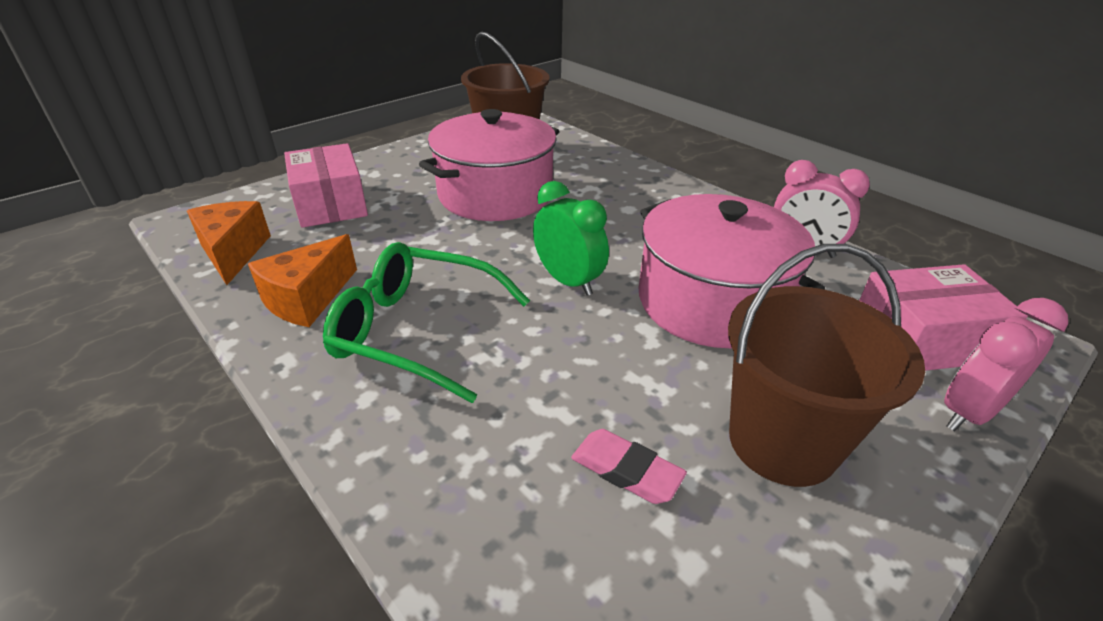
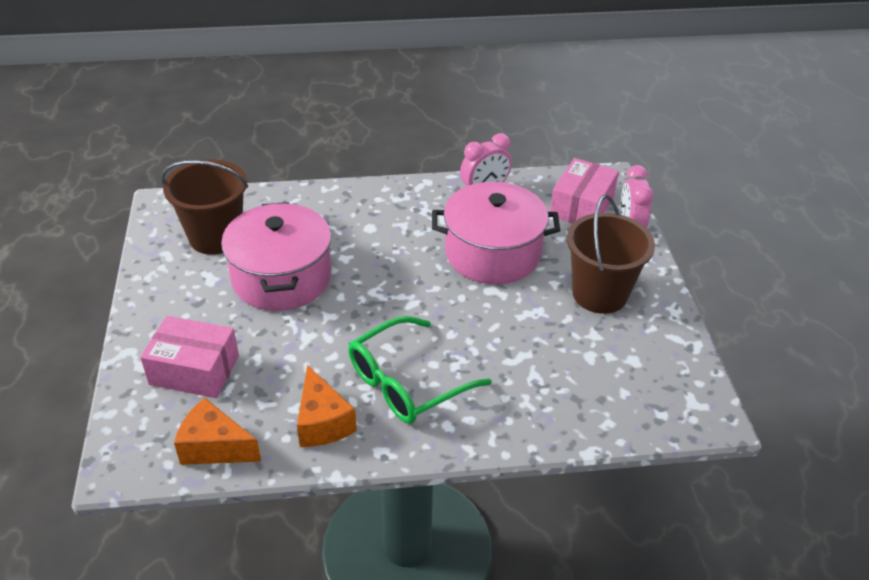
camera: 55 degrees left, 5 degrees up
green clock [533,181,609,296] -> none
pink eraser [571,429,687,504] -> none

